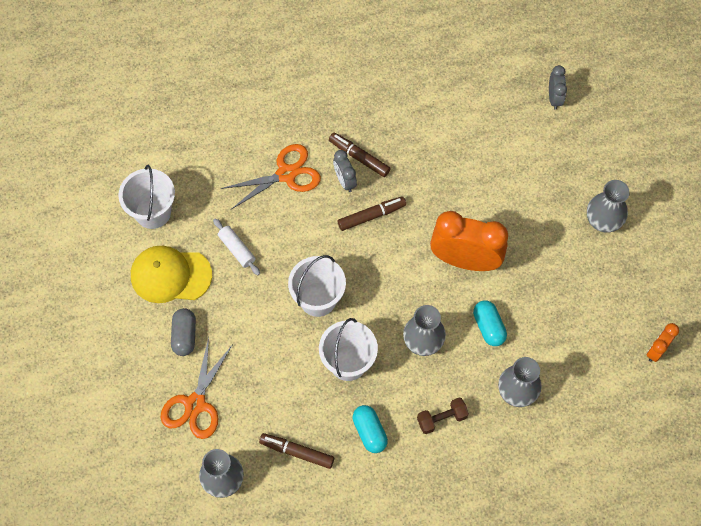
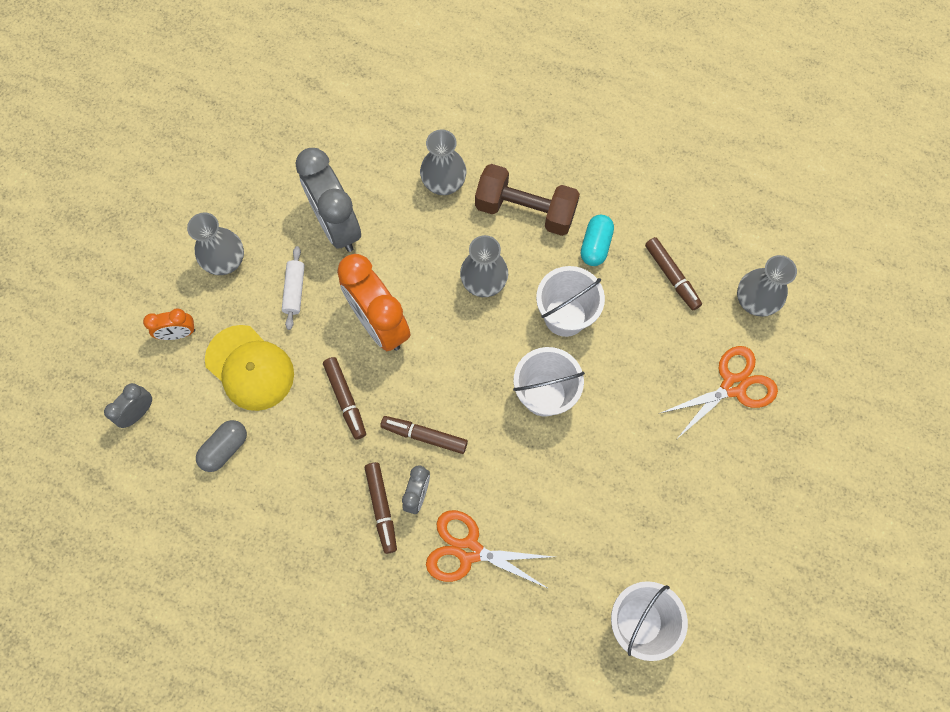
camera: 140 degrees left, 5 degrees up
yellow cap [131,246,212,303] -> yellow cap moved to [205,325,294,411]
grey capsule [171,308,196,356] -> grey capsule moved to [196,420,247,472]
white rolling pin [213,218,260,275] -> white rolling pin moved to [282,246,305,330]
brown dumbbell [417,397,469,434] -> brown dumbbell [475,164,580,236], size x1.87
turquoise capsule [473,300,507,346] -> none
orange clock [647,323,679,362] -> orange clock moved to [143,308,195,340]
none -> grey clock [295,148,361,252]
none -> brown marker [323,357,366,439]

